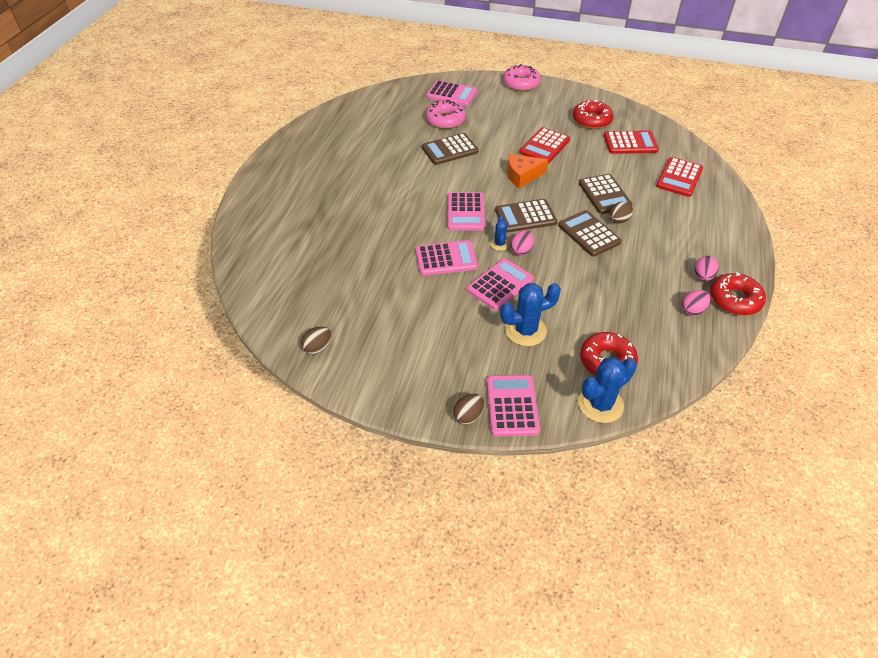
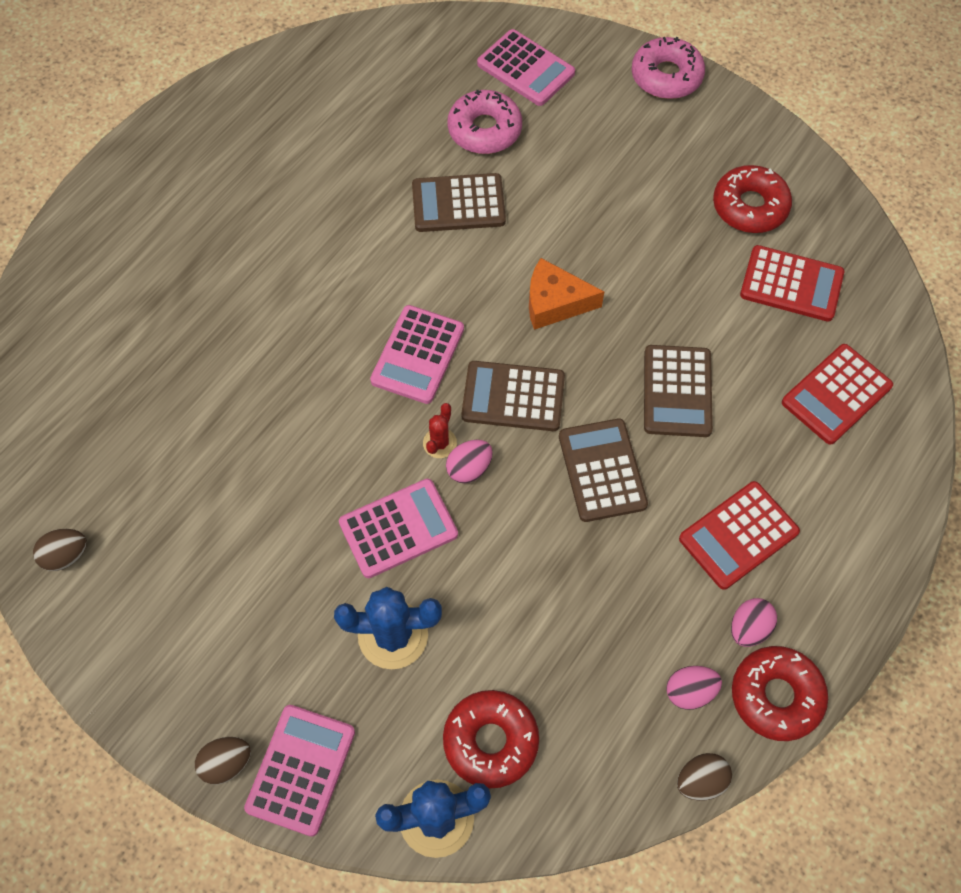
camera: 20 degrees right, 15 degrees up
pink calculator [415,240,478,276] -> none
blue cactus [490,216,509,251] -> red cactus [423,403,457,458]
red calculator [520,127,570,164] -> red calculator moved to [679,481,800,590]
brown egg [609,201,633,224] -> brown egg moved to [677,753,732,801]

